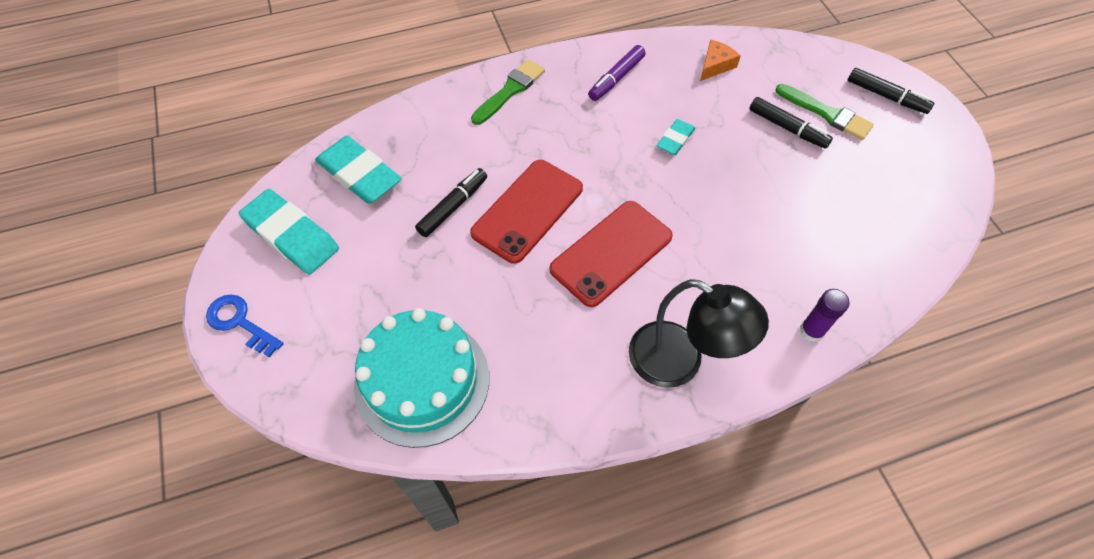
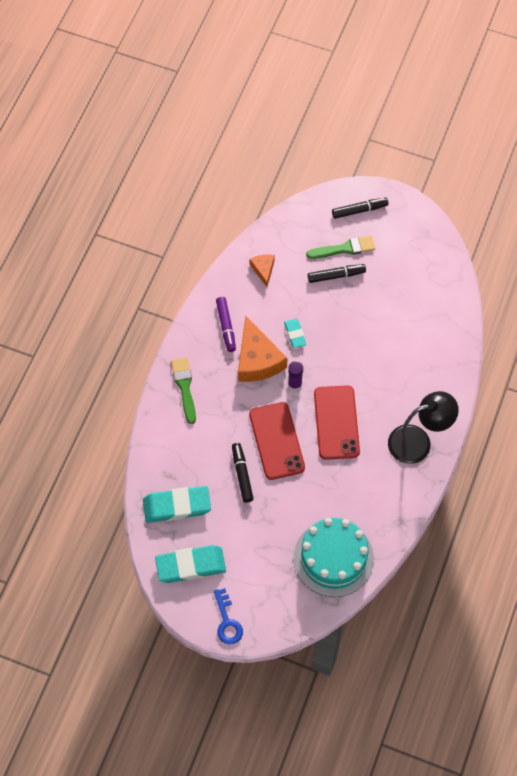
camera: 50 degrees left, 5 degrees up
blue key [206,295,284,357] -> blue key turned 90 degrees counterclockwise [214,588,243,645]
purple glue stick [800,289,849,342] -> purple glue stick moved to [288,361,303,391]
none -> orange cheese [238,315,287,382]

